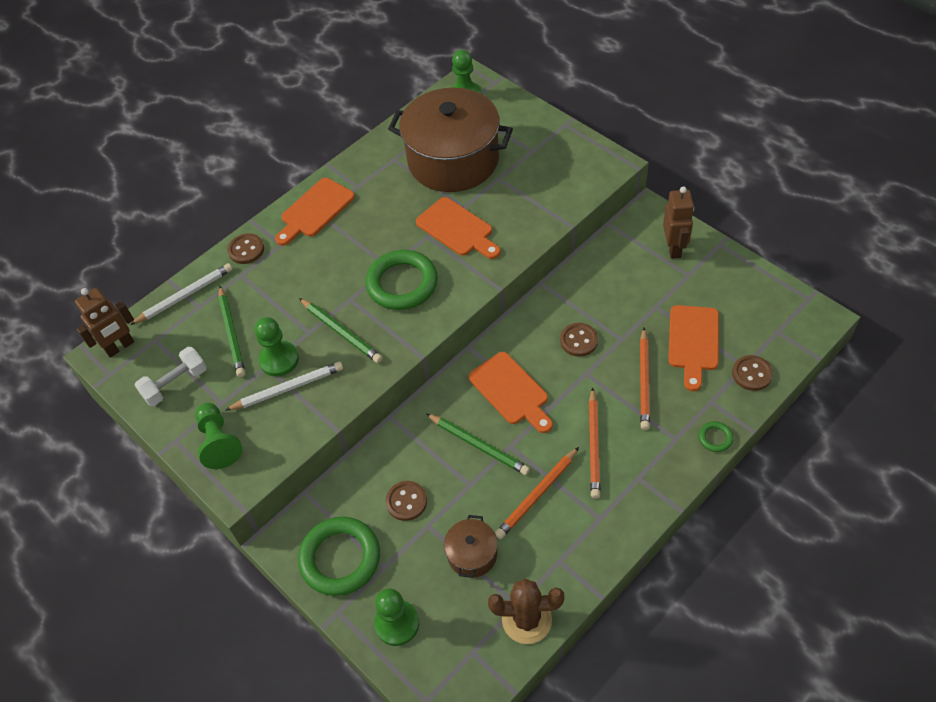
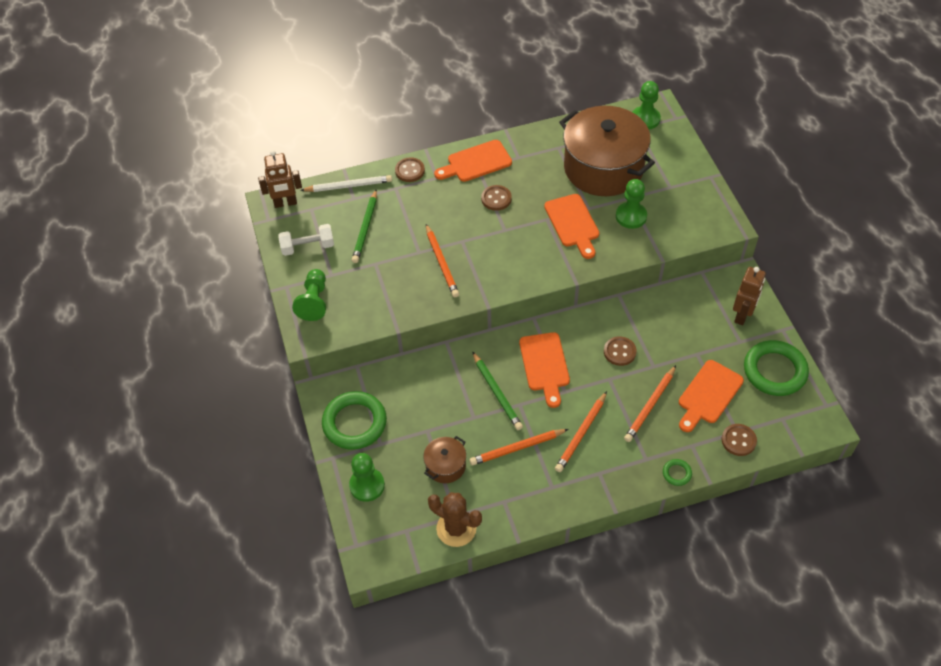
camera: 25 degrees right, 0 degrees up
white pencil [225,362,343,411] -> none
green pawn [255,317,299,377] -> green pawn moved to [616,179,647,229]
green pencil [299,298,383,363] -> orange pencil [426,224,459,297]
green ring [366,250,438,310] -> green ring moved to [744,340,809,396]
brown button [385,481,427,521] -> brown button moved to [481,185,512,211]

